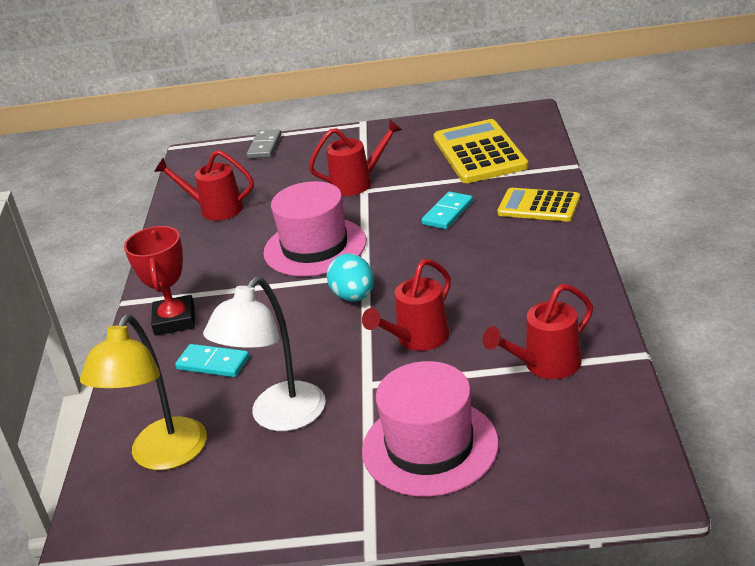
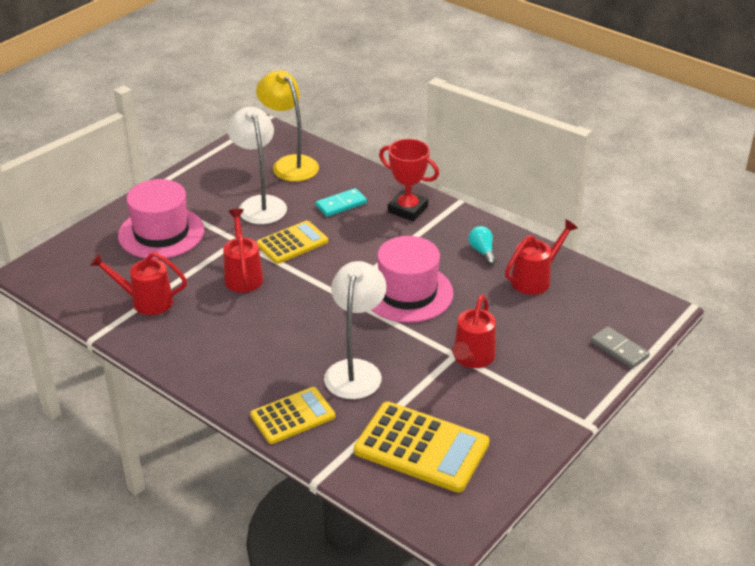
camera: 125 degrees right, 5 degrees up
turquoise egg [327,253,374,302] -> none
turquoise domino [422,192,473,229] -> white lamp [324,261,386,399]
red watering can [483,284,593,379] -> red watering can turned 90 degrees counterclockwise [89,252,187,315]
none -> yellow calculator [256,220,328,264]
none -> turquoise light bulb [468,226,496,265]

